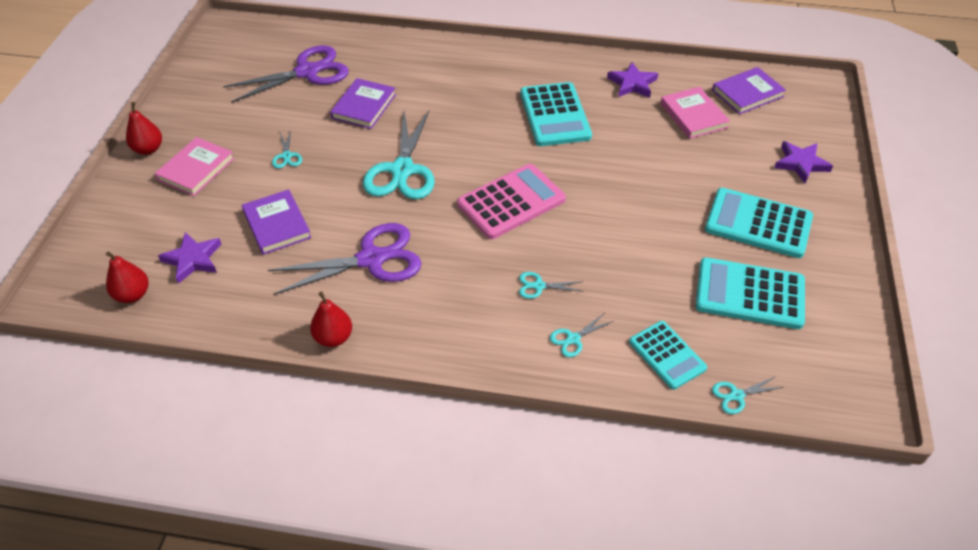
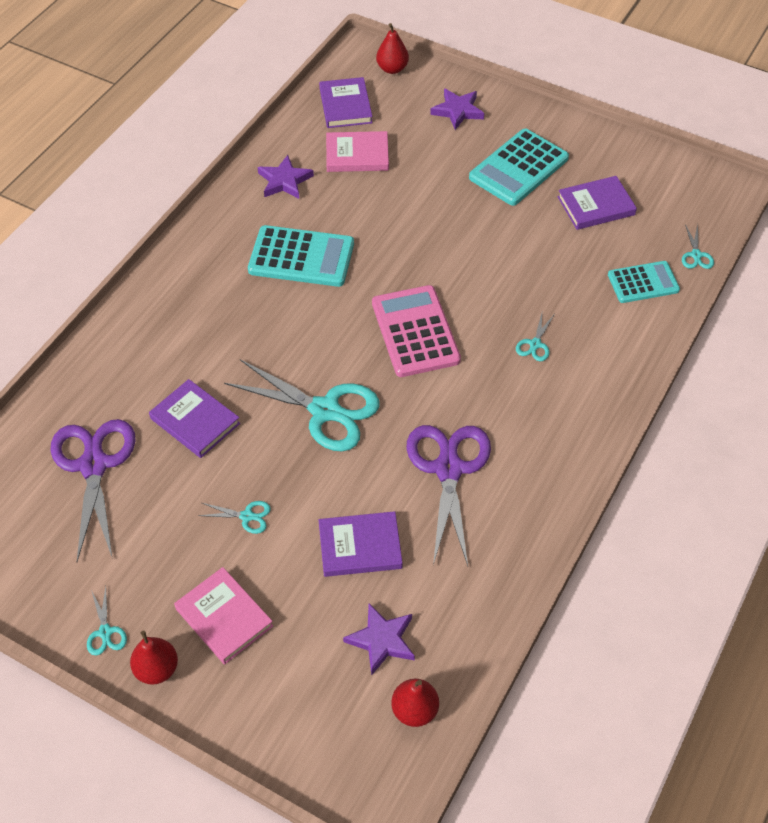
camera: 70 degrees left, 5 degrees up
red pear [310,292,352,347] -> red pear moved to [376,23,409,74]
turquoise scissors [550,313,613,357] -> turquoise scissors moved to [87,586,127,655]
turquoise calculator [695,257,805,329] -> purple book [557,176,637,230]

